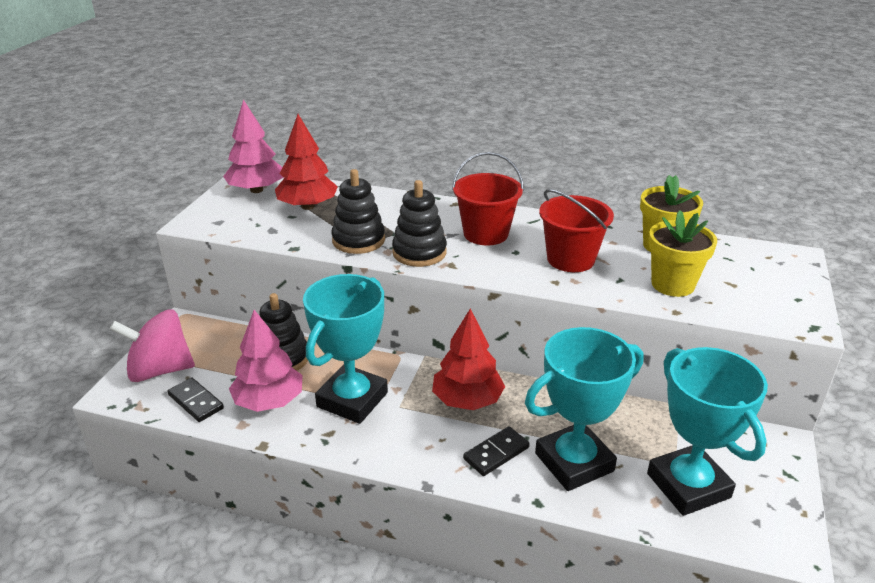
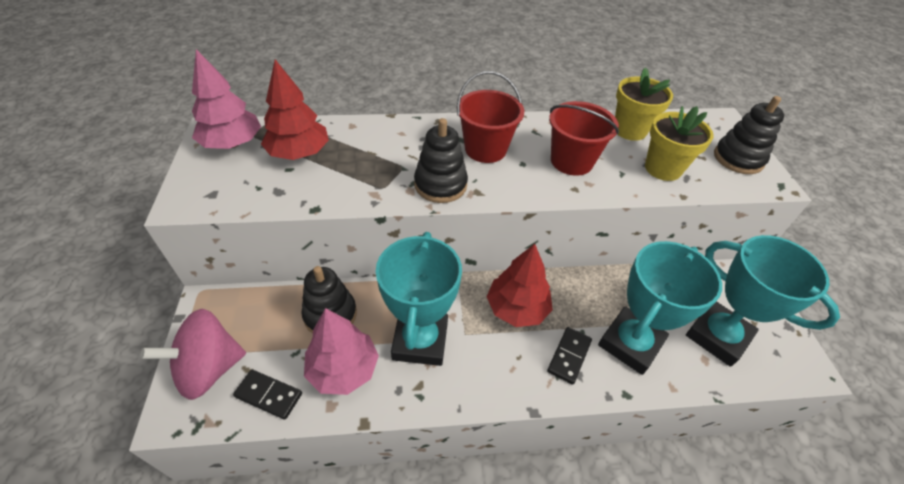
camera: 25 degrees left, 15 degrees up
black stacking toy [331,169,385,254] -> black stacking toy moved to [714,96,784,174]

